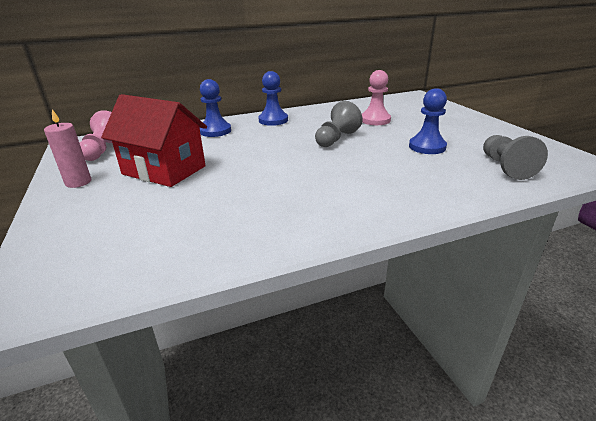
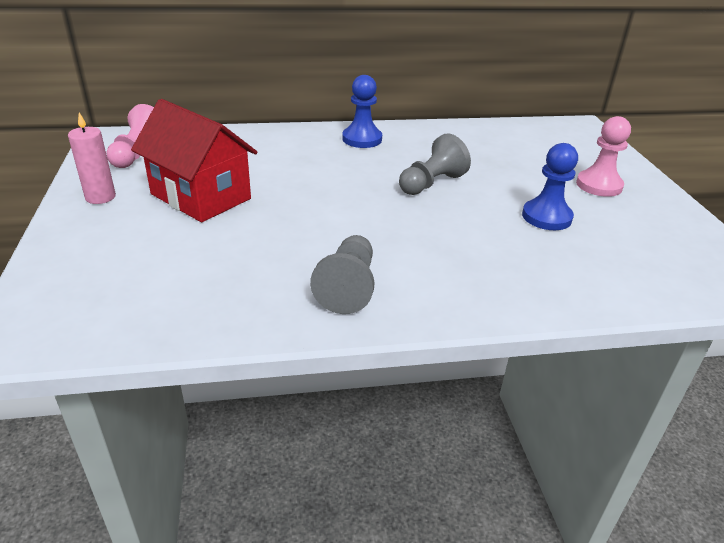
camera: 10 degrees right, 5 degrees up
blue pawn [200,79,231,137] -> none
pink pawn [362,70,391,125] -> pink pawn moved to [576,116,631,197]
grey pawn [483,135,548,180] -> grey pawn moved to [310,235,375,314]

